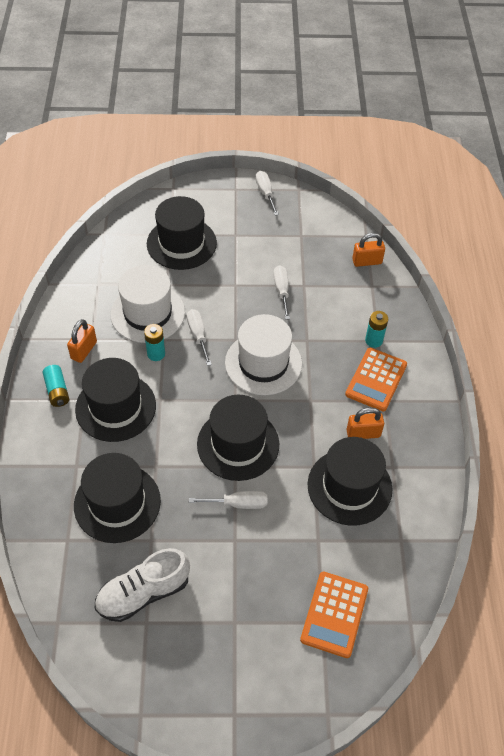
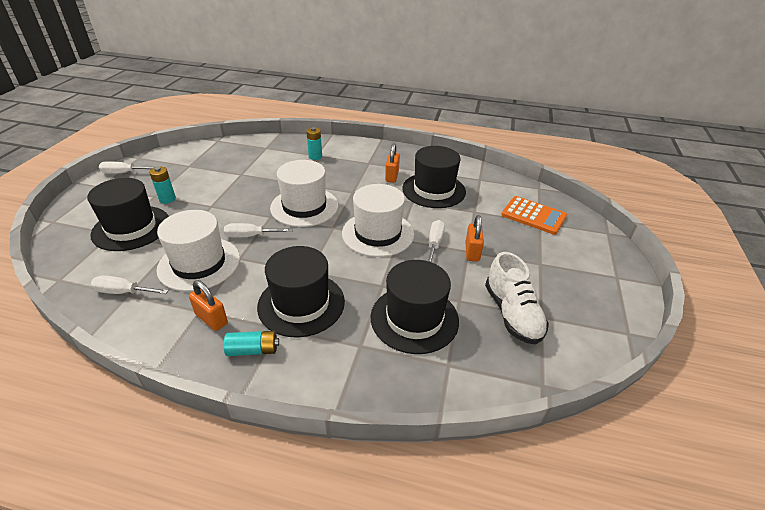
camera: 75 degrees left, 15 degrees down
turquoise battery [144,324,165,361] -> turquoise battery moved to [149,167,176,204]
black hat [197,395,279,481] -> white hat [342,184,414,257]
white screwdriver [274,265,290,319] -> white screwdriver moved to [91,275,169,294]
orange calculator [345,348,407,411] -> none
orange padlock [352,233,385,267] -> orange padlock moved to [465,215,484,262]

